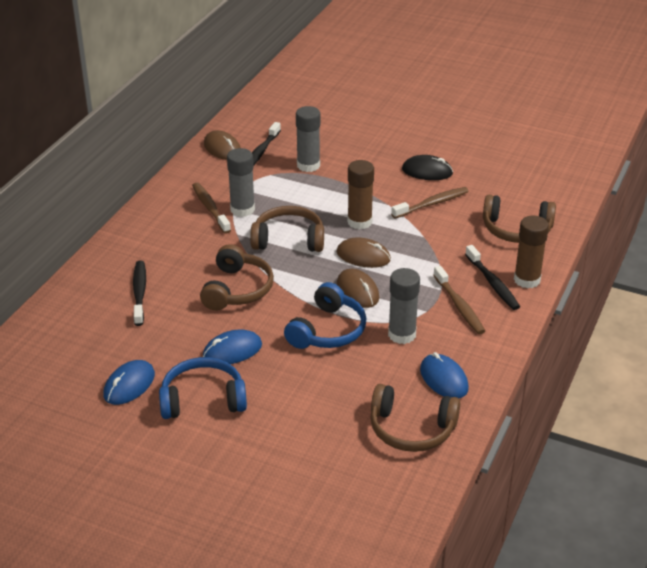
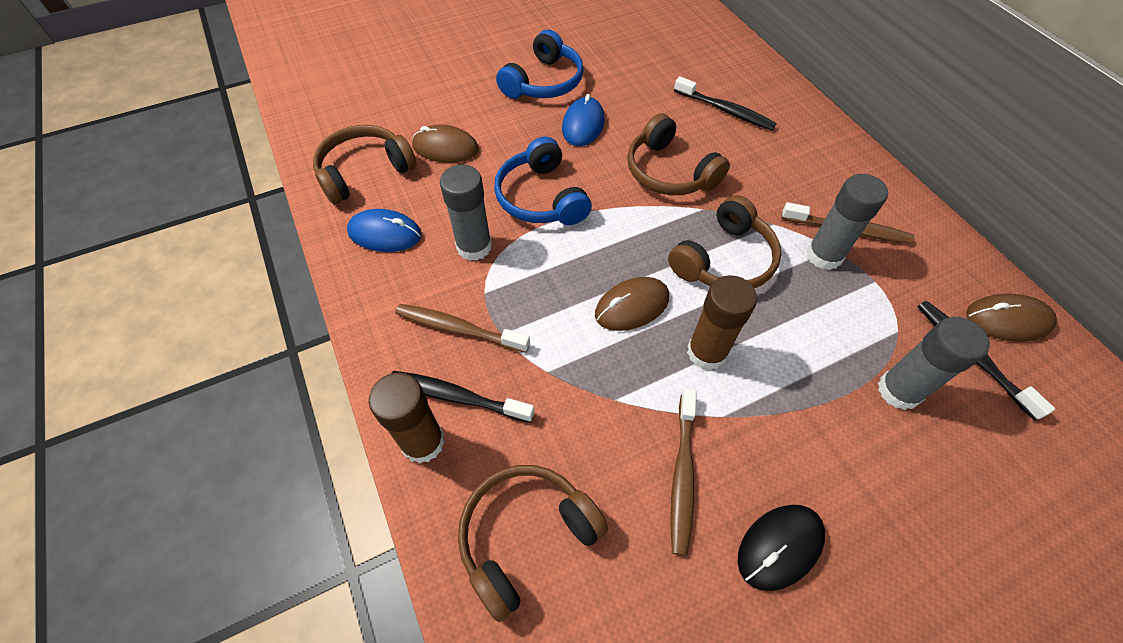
camera: 130 degrees right, 20 degrees up
blue mouse [103,360,155,405] -> none
brown mouse [337,269,379,308] -> brown mouse moved to [412,124,479,163]

